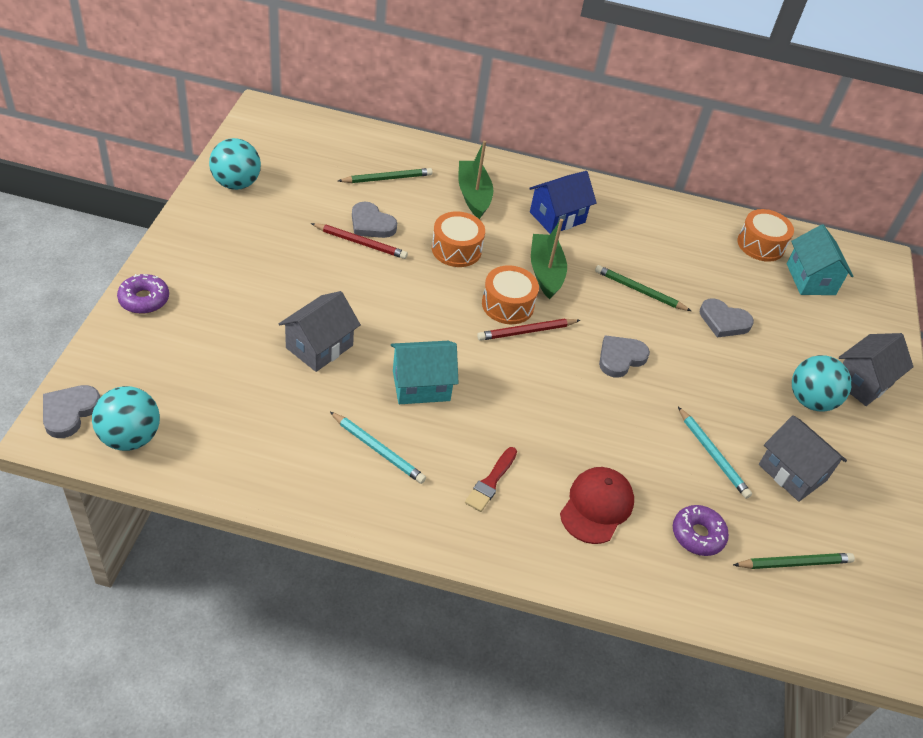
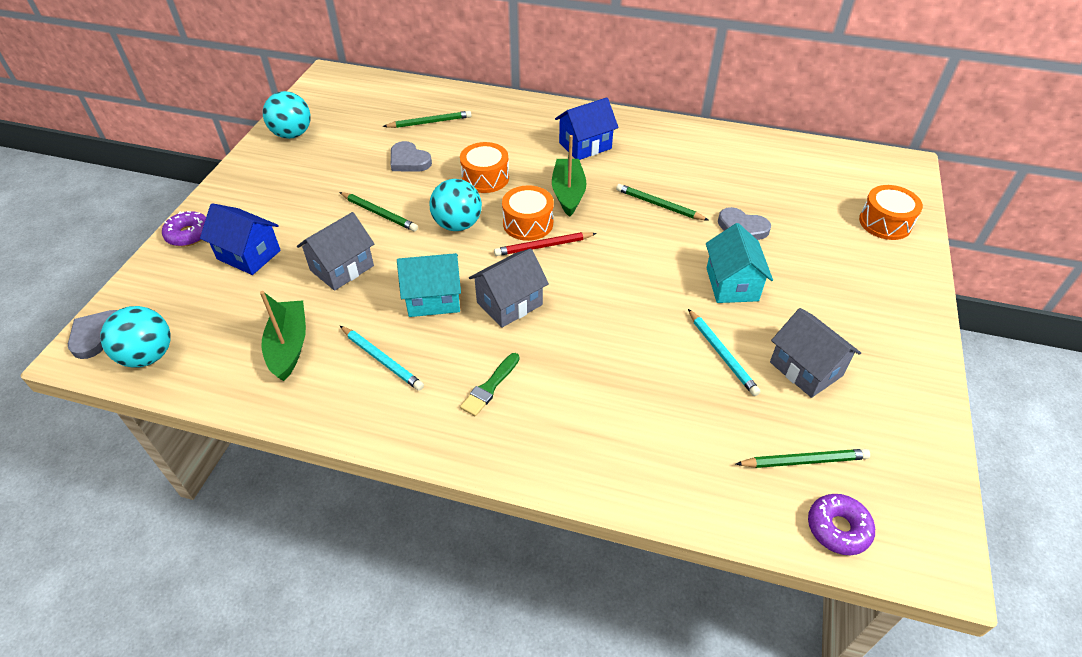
camera: 10 degrees right, 0 degrees up
red pencil [311,223,408,259] -> none
green boat [459,141,493,219] -> green boat moved to [260,291,306,381]
red brush [465,447,517,512] -> green brush [460,353,520,417]
red cap [560,467,634,544] -> none
grey heart [599,335,650,378] -> none
purple donut [673,505,729,556] -> purple donut moved to [808,494,875,555]
orange drum [737,209,794,262] -> orange drum moved to [859,185,923,240]
turquoise house [787,224,853,295] -> turquoise house moved to [706,223,773,303]
turquoise ball [792,355,852,412] -> turquoise ball moved to [429,179,482,231]
grey house [839,333,913,406] -> grey house moved to [469,249,549,328]
none -> blue house [200,203,281,275]
none -> green pencil [339,192,418,231]

